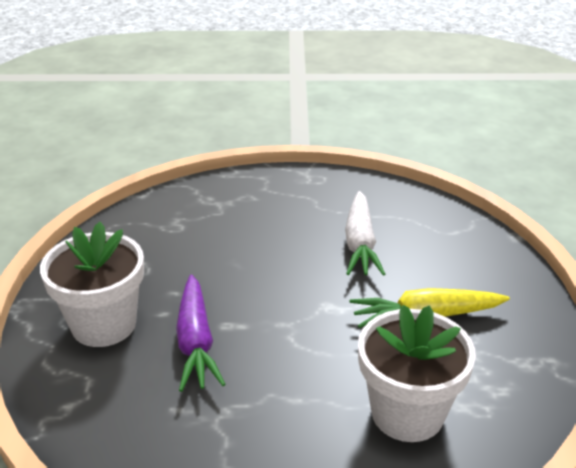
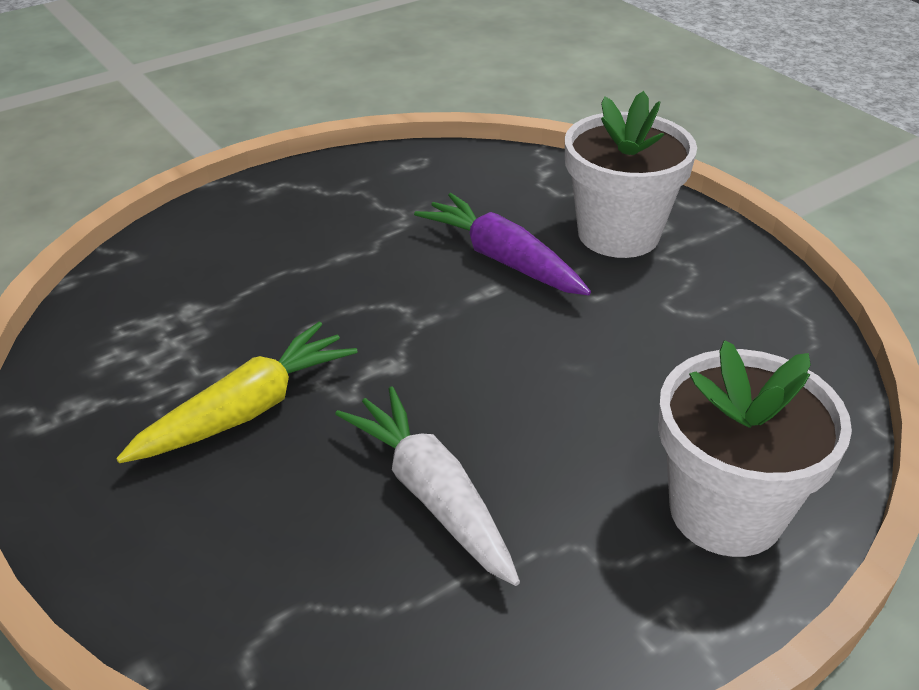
camera: 145 degrees right, 5 degrees up
white flower pot [358,305,476,442] -> white flower pot moved to [658,340,852,557]

